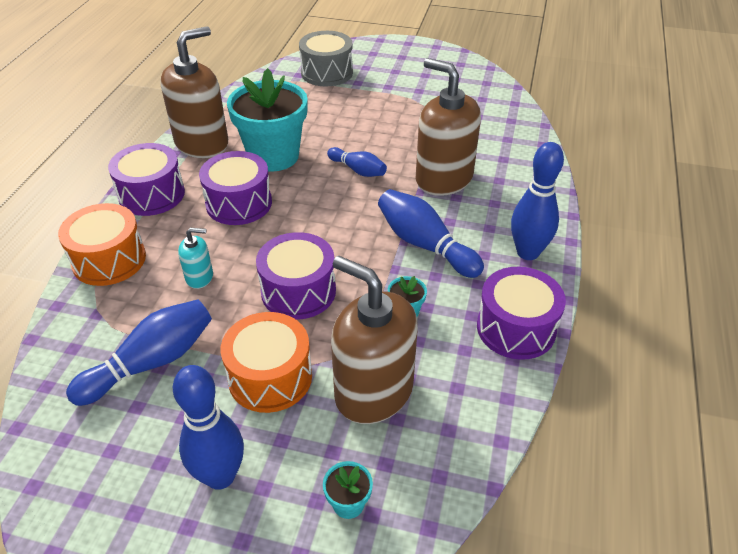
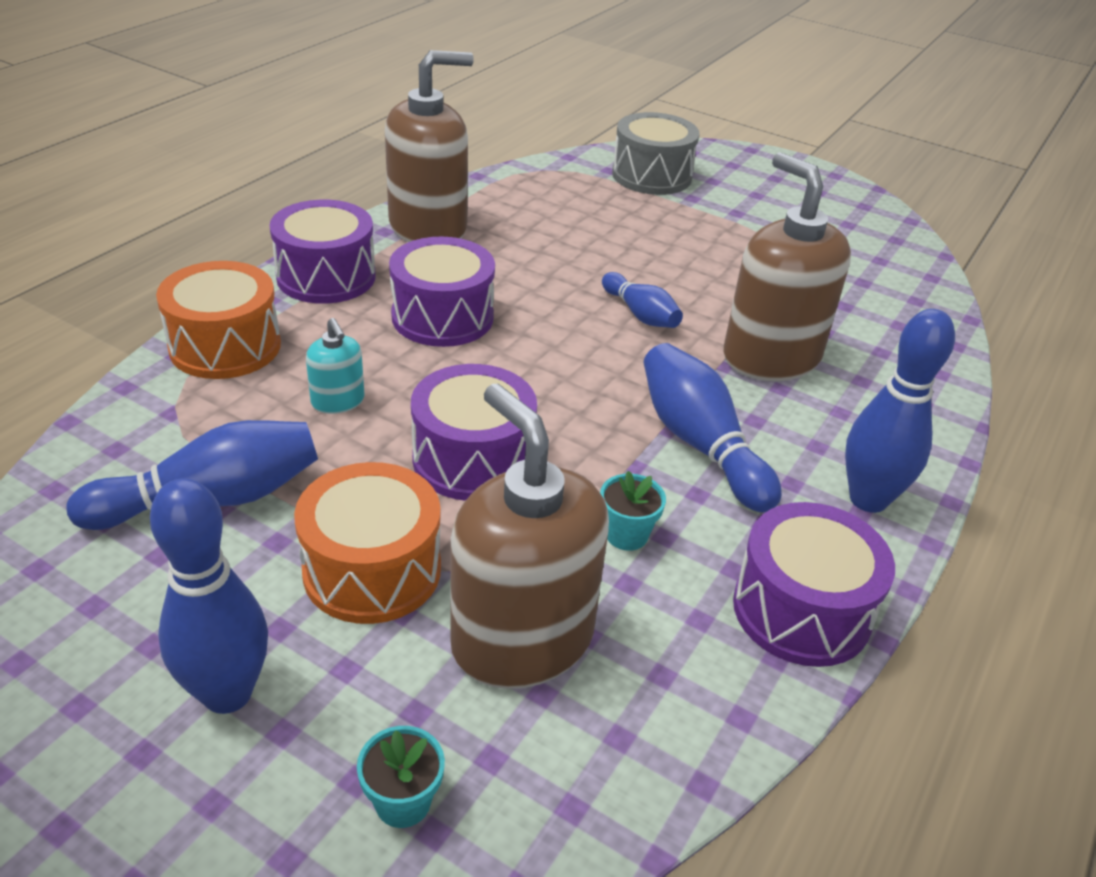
camera: 15 degrees right, 5 degrees down
turquoise soap dispenser [178,228,213,289] -> turquoise soap dispenser turned 45 degrees clockwise [306,318,364,414]
turquoise flower pot [227,68,308,171] -> none

